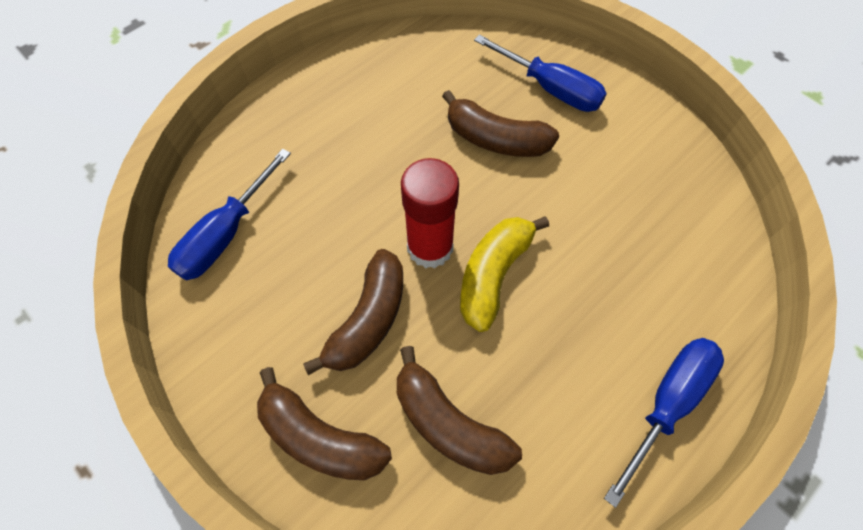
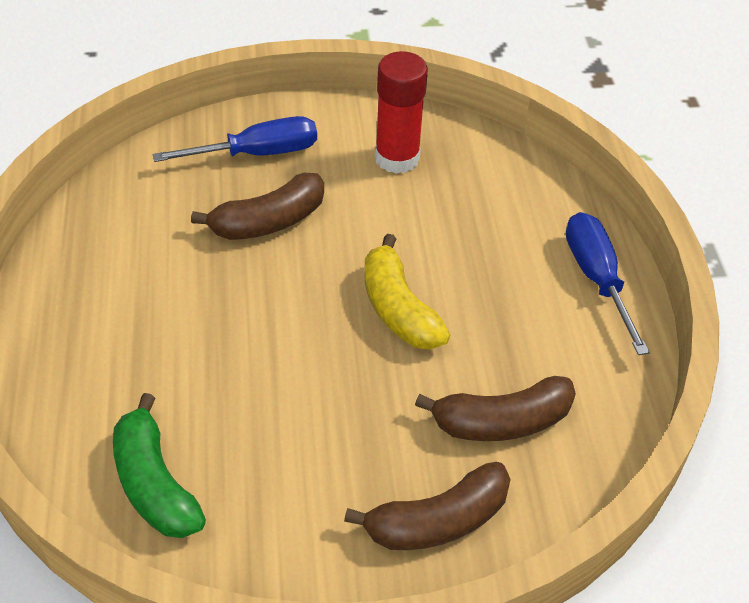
camera: 55 degrees left, 15 degrees down
blue screwdriver [168,149,291,280] -> green banana [113,393,206,538]
brown banana [303,249,403,375] -> none
red glue stick [401,158,459,268] -> red glue stick moved to [375,51,428,174]

